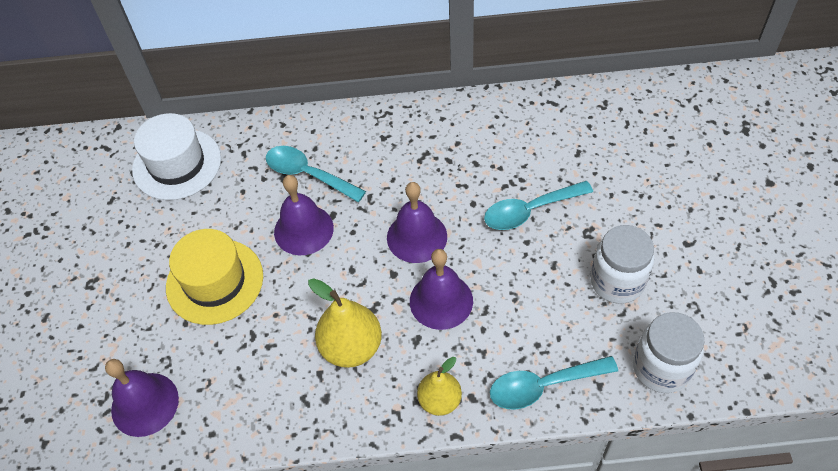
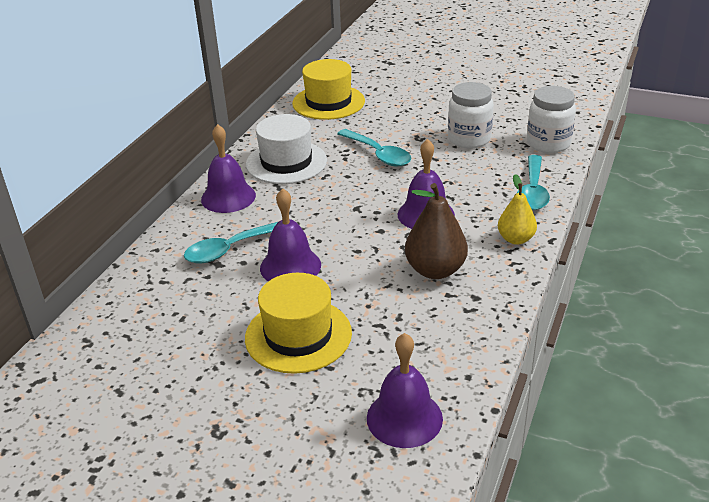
camera: 65 degrees left, 20 degrees down
white hat [132,113,221,200] -> white hat moved to [246,114,327,184]
yellow pear [308,278,382,368] -> brown pear [405,183,468,279]
purple bell [387,182,447,263] -> purple bell moved to [201,124,256,213]
turquoise spoon [484,181,593,230] -> turquoise spoon turned 45 degrees counterclockwise [337,129,411,167]
none -> yellow hat [292,59,365,120]

